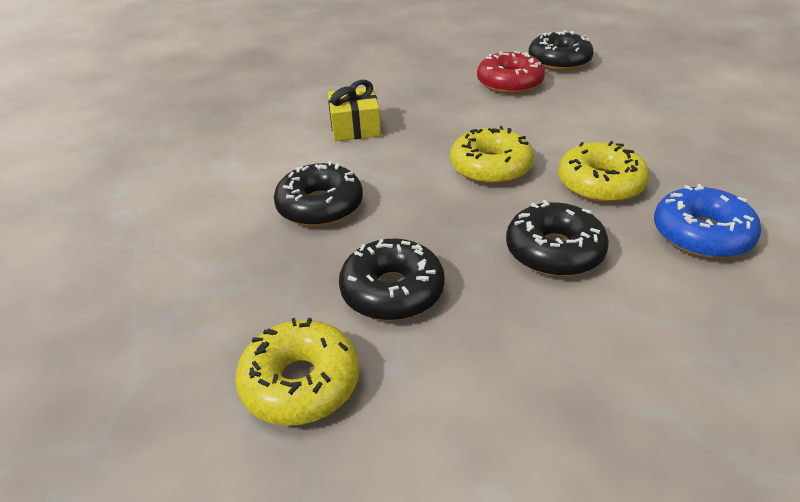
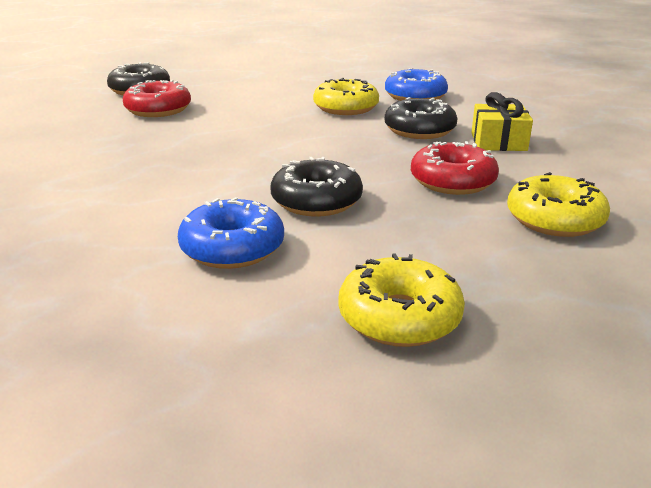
camera: 80 degrees left, 10 degrees down
yellow gift [328,80,381,141] -> yellow gift moved to [471,92,533,151]
black donut [339,238,445,321] -> red donut [411,141,499,195]
yellow donut [450,126,534,185] -> yellow donut moved to [338,253,465,347]
none -> blue donut [178,197,284,269]

